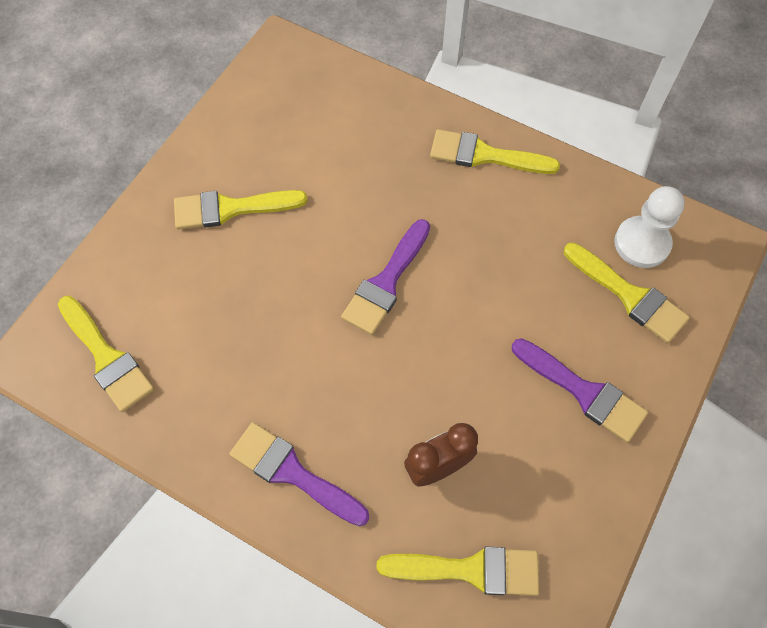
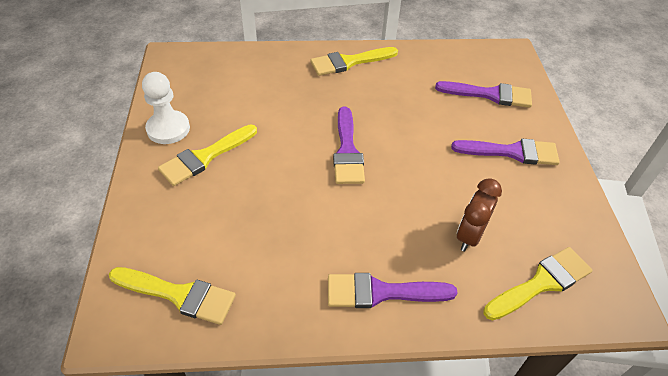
camera: 35 degrees left, 15 degrees down
yellow brush [564,243,690,343] -> purple brush [435,81,532,108]
white pawn [614,186,685,268] -> white pawn moved to [142,72,190,144]

